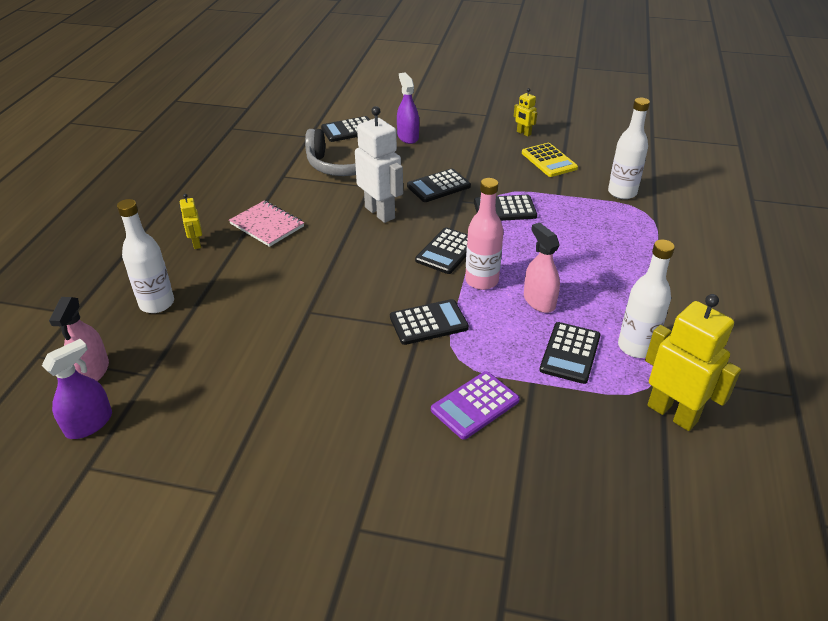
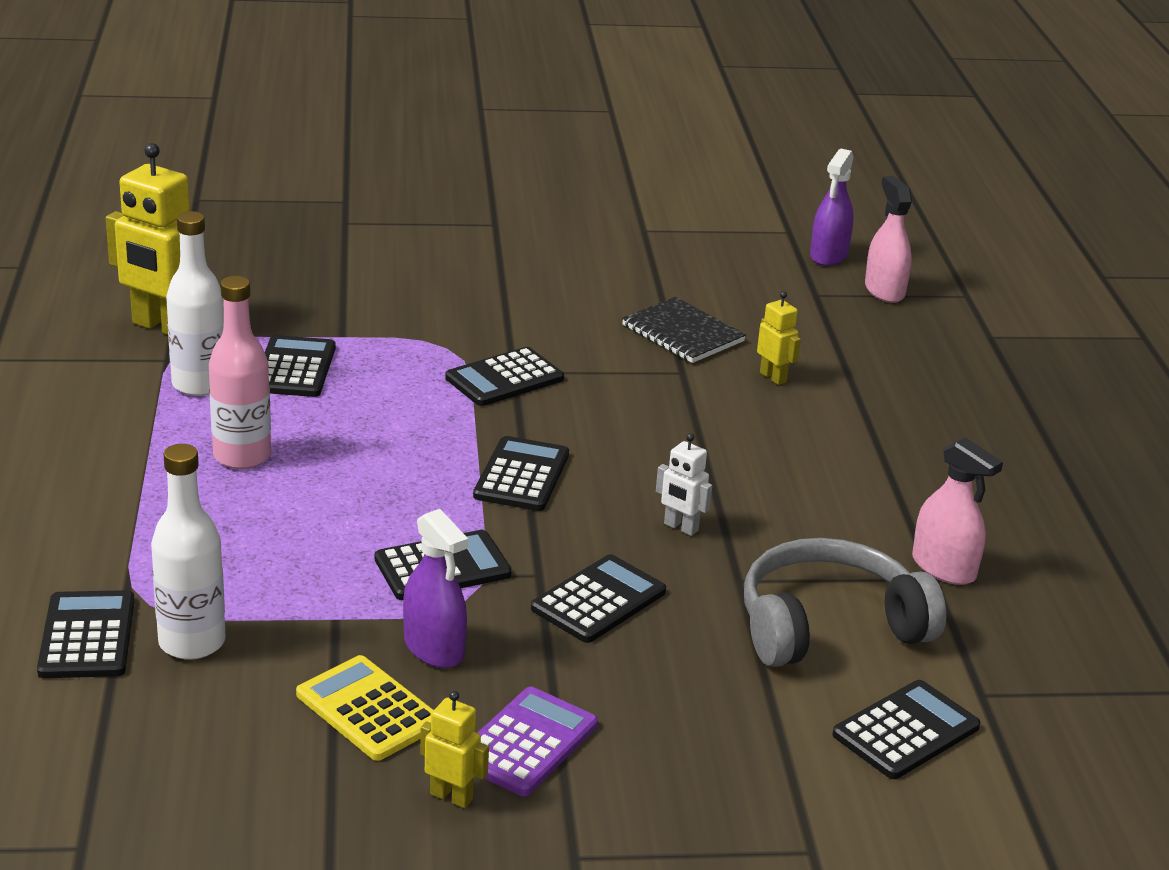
camera: 160 degrees right, 10 degrees down
white bottle [117,199,174,313] -> none
yellow robot [180,193,202,249] -> yellow robot moved to [757,291,801,385]
pink notebook [229,201,304,247] -> none
white robot [355,106,403,223] -> white robot [656,433,712,536], size x0.49
purple spray bottle [397,73,419,144] -> purple spray bottle moved to [403,509,468,668]
purple calculator [431,371,520,440] -> purple calculator moved to [477,687,598,796]
pink bottle [465,178,504,290] -> pink bottle moved to [209,276,271,469]
pink spray bottle [524,223,560,313] -> pink spray bottle moved to [912,437,1003,585]
none -> black calculator [37,590,135,678]
none -> black notebook [622,297,746,363]

